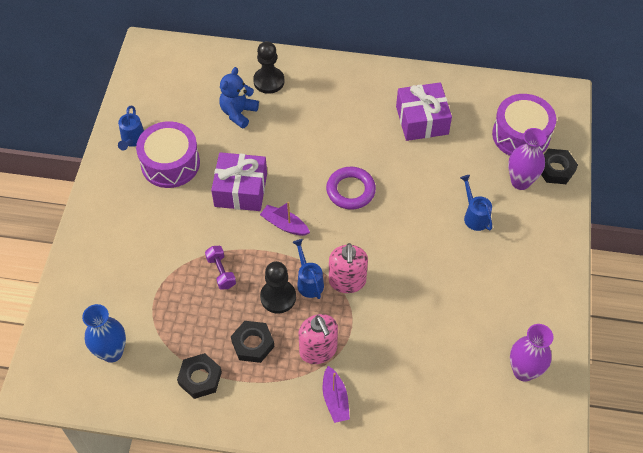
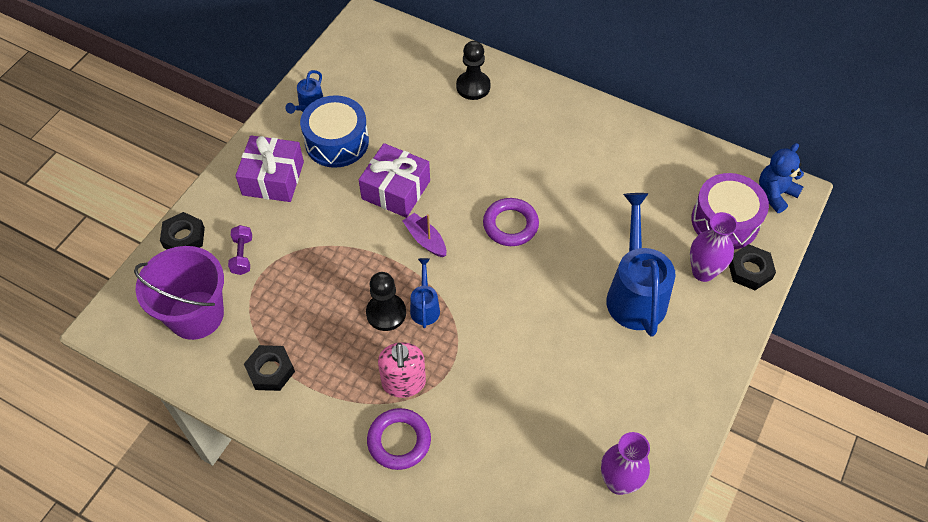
camera: 20 degrees right, 0 degrees up
blue vase [82,304,126,363] -> purple bucket [134,246,224,340]
purple drum [136,121,200,188] -> blue drum [300,95,369,168]
purple dumbbell [205,246,236,290] -> purple dumbbell moved to [228,225,252,275]
blue teddy bear [219,67,259,129] -> blue teddy bear moved to [759,143,804,213]
black nut [231,321,274,363] -> black nut moved to [160,212,205,249]
purple boat [323,366,350,423] -> purple ring [367,408,431,470]
pink soap dispenser [329,243,368,293] -> none
purple gift [396,82,452,141] -> purple gift moved to [235,135,304,202]
blue watering can [460,175,492,231] -> blue watering can [606,193,675,337], size x2.05

